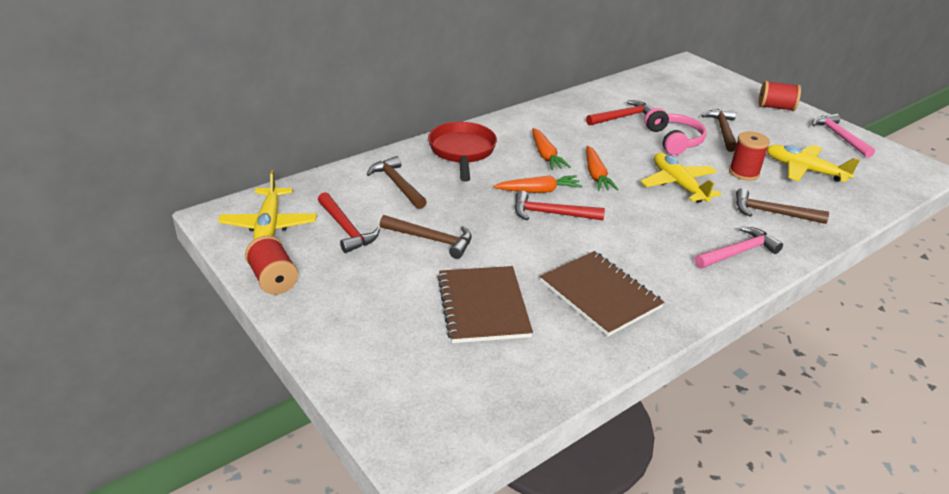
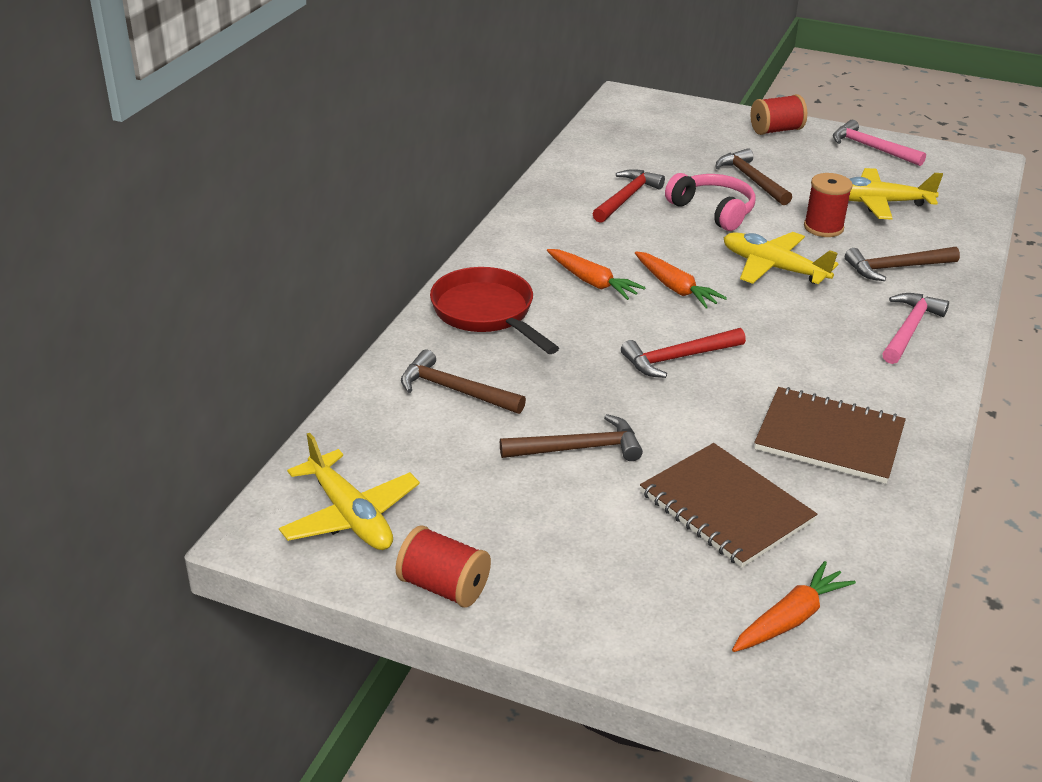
camera: 30 degrees left, 0 degrees up
red hammer [318,192,380,253] -> none
orange carrot [493,175,582,193] -> orange carrot moved to [732,561,856,652]

